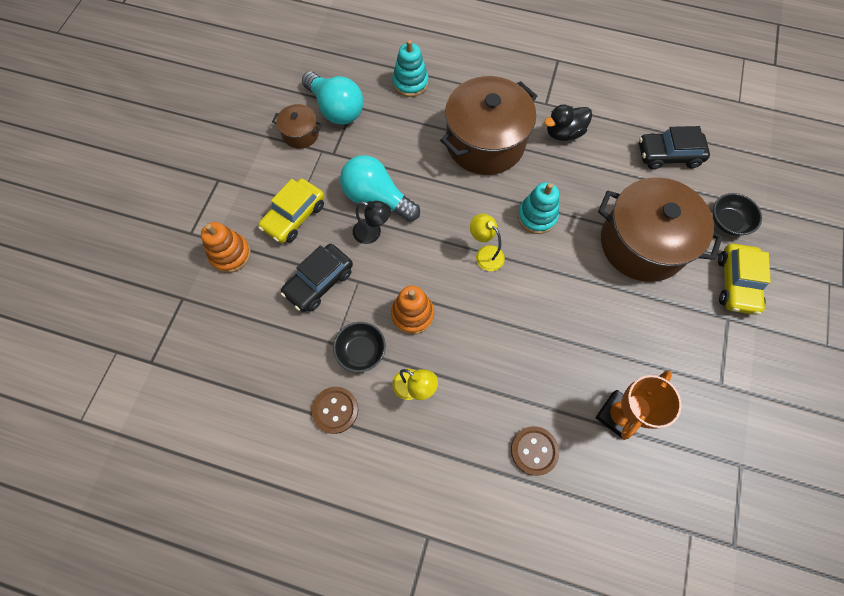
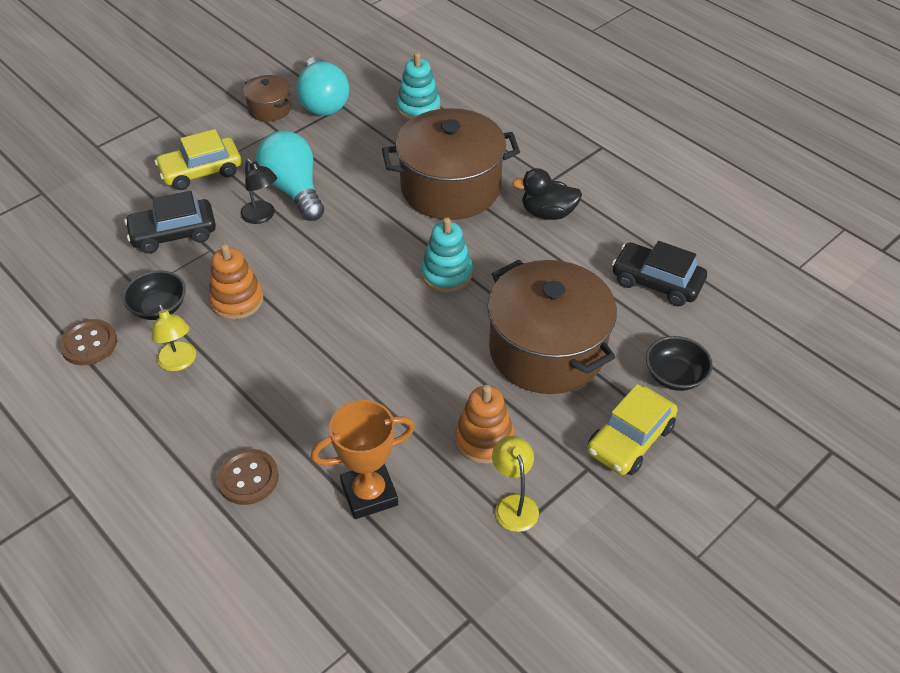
camera: 30 degrees right, 20 degrees down
orange stacking toy [201,222,251,273] -> orange stacking toy moved to [455,385,514,464]
yellow lamp [470,213,505,271] -> yellow lamp moved to [492,436,539,532]

